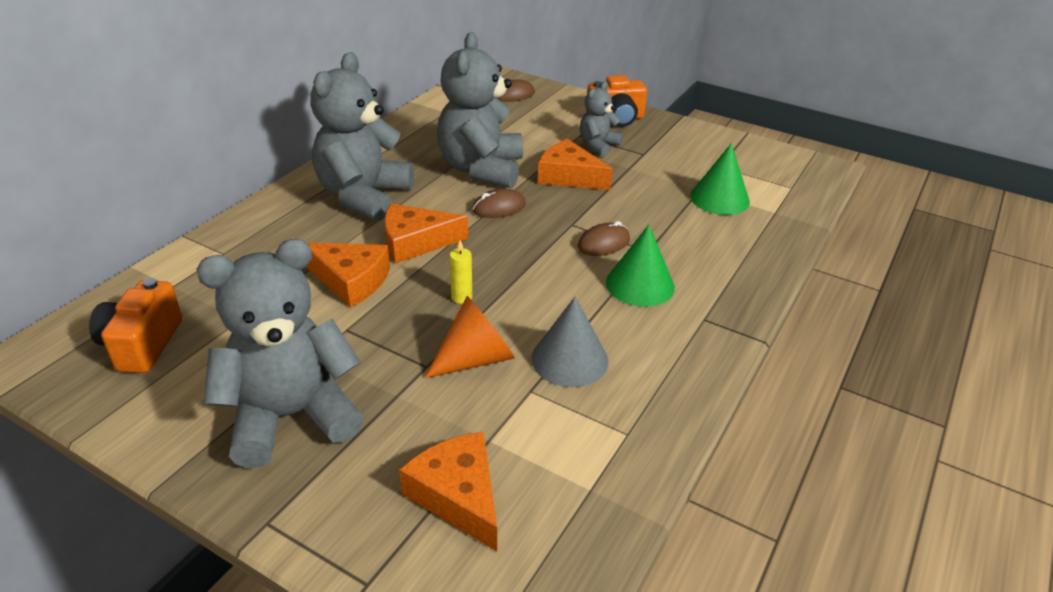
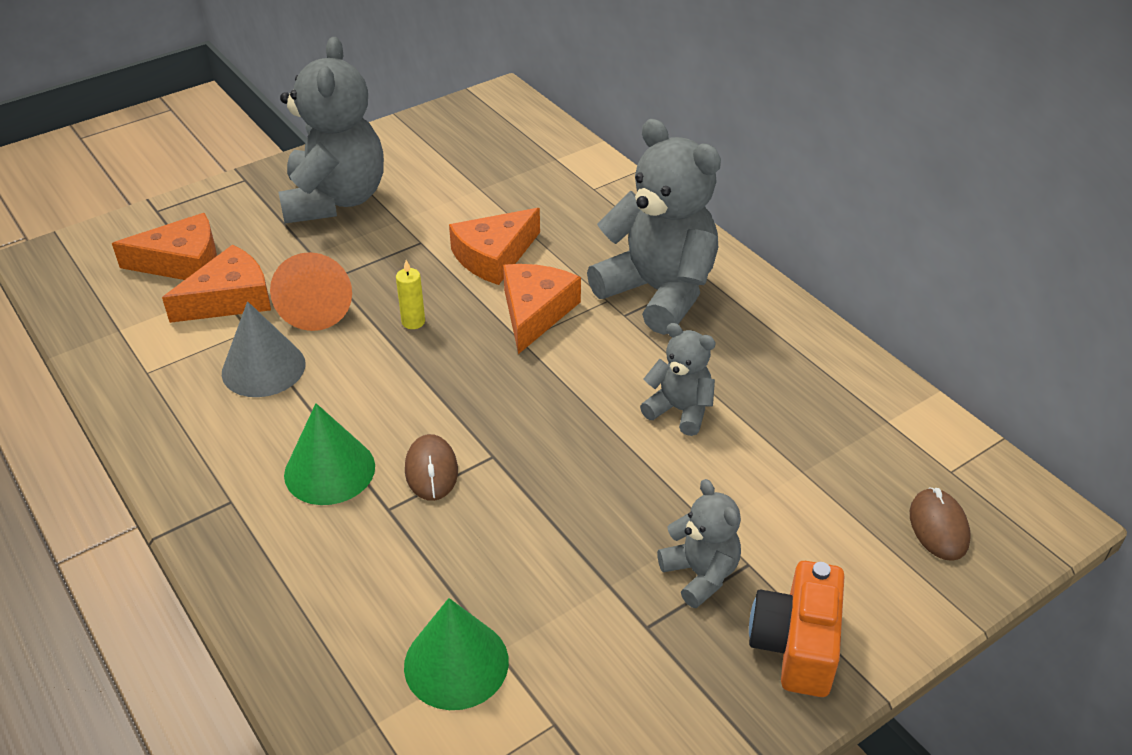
camera: 115 degrees right, 5 degrees up
orange camera [89,278,182,373] -> none
grey teddy bear [437,32,523,188] -> grey teddy bear [640,323,716,436], size x0.51
brown mouse [472,188,526,218] -> none
orange cheese [538,139,613,190] -> orange cheese moved to [162,245,271,323]

